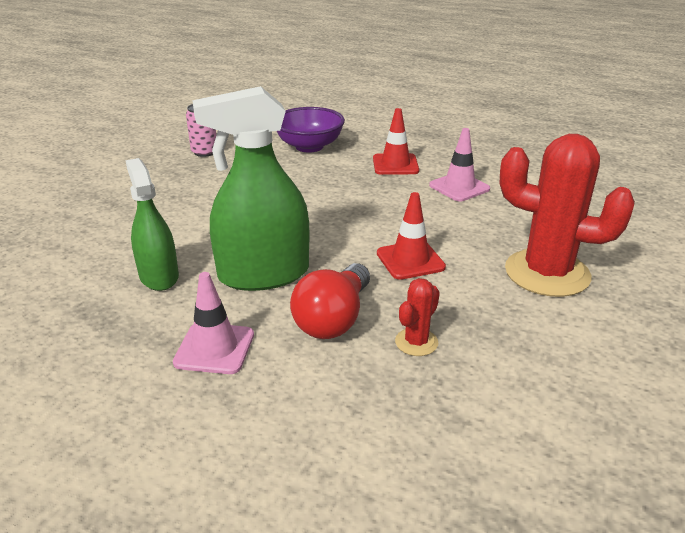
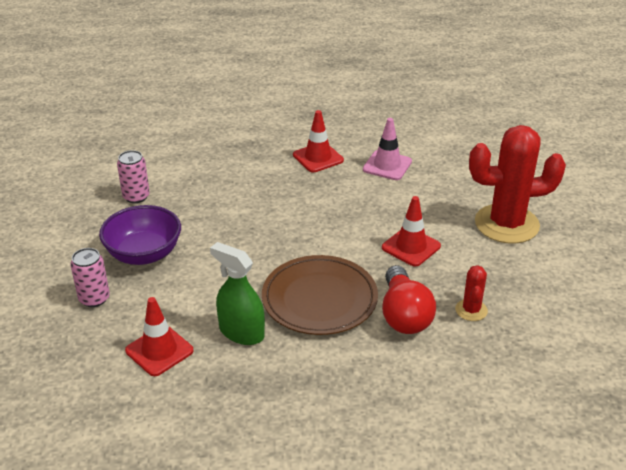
camera: 30 degrees left, 5 degrees up
pink traffic cone [173,272,254,374] -> none
green spray bottle [192,86,310,291] -> brown plate [262,255,378,335]
purple bowl [277,107,345,153] -> purple bowl moved to [99,205,181,265]
none -> pink can [70,248,110,307]
none -> red traffic cone [125,297,193,376]

